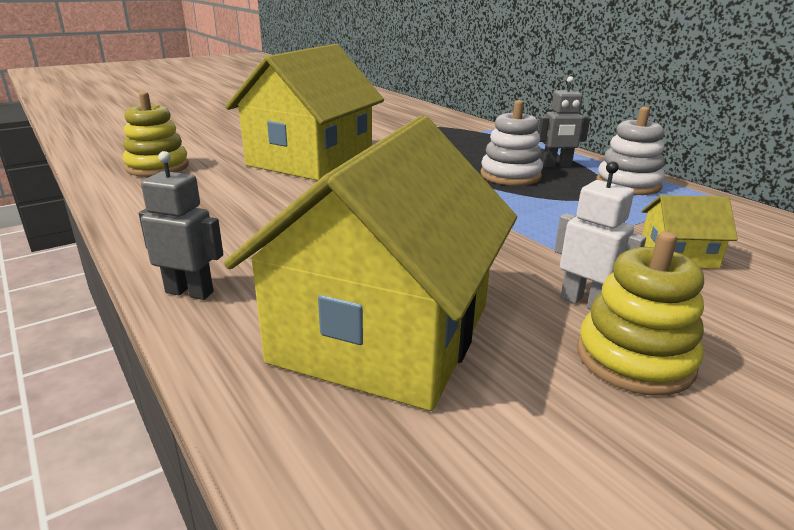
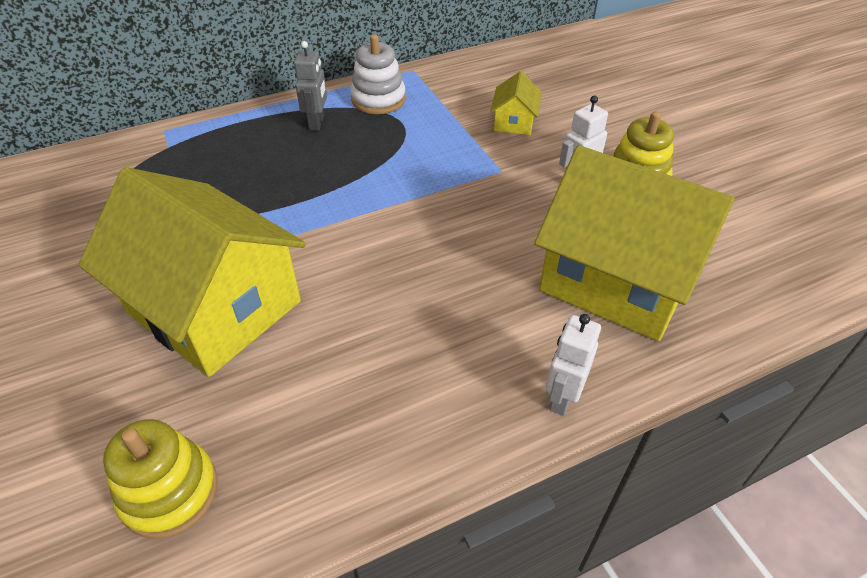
camera: 80 degrees left, 20 degrees up
grey robot [139,151,223,300] -> white robot [546,314,601,416]
white stacking toy [481,100,543,186] -> none

